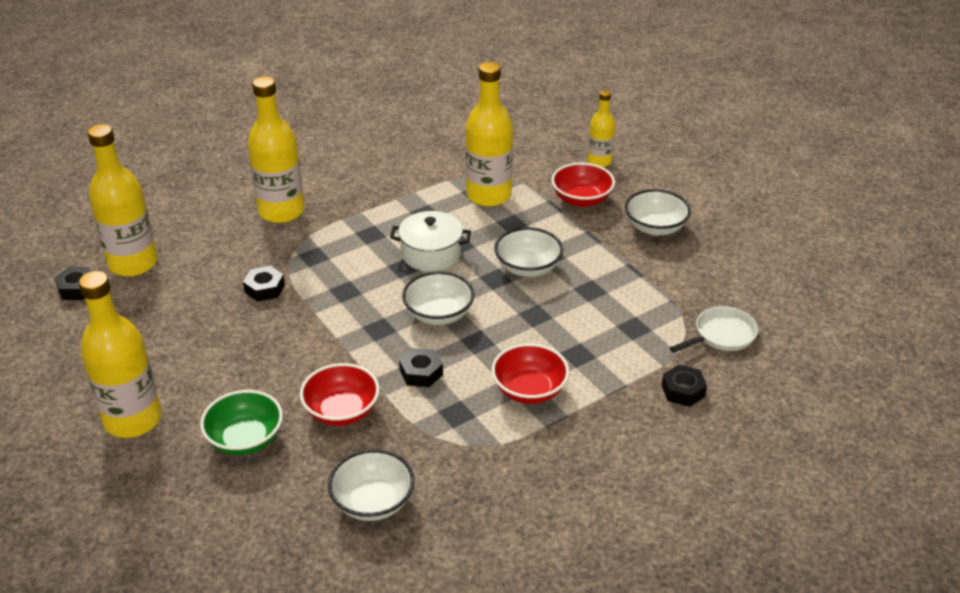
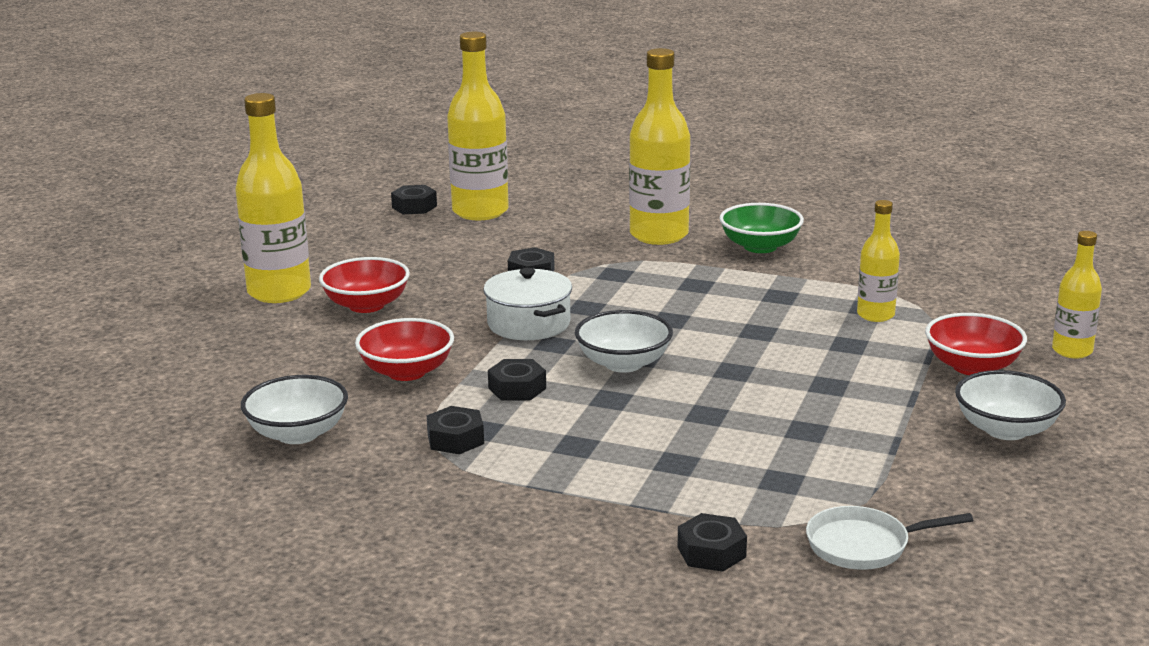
camera: 55 degrees right, 15 degrees down
green bowl [200,390,283,455] -> green bowl moved to [719,203,804,253]
white pot [390,211,471,271] -> white pot moved to [484,268,572,340]
yellow bottle [465,62,513,207] -> yellow bottle [857,200,900,322], size x0.57
red bowl [491,343,569,404] -> red bowl moved to [319,257,410,313]
white bowl [494,227,563,277] -> none
white pan [670,306,758,353] -> white pan turned 150 degrees clockwise [806,506,974,570]
none -> black nut [426,406,484,454]

